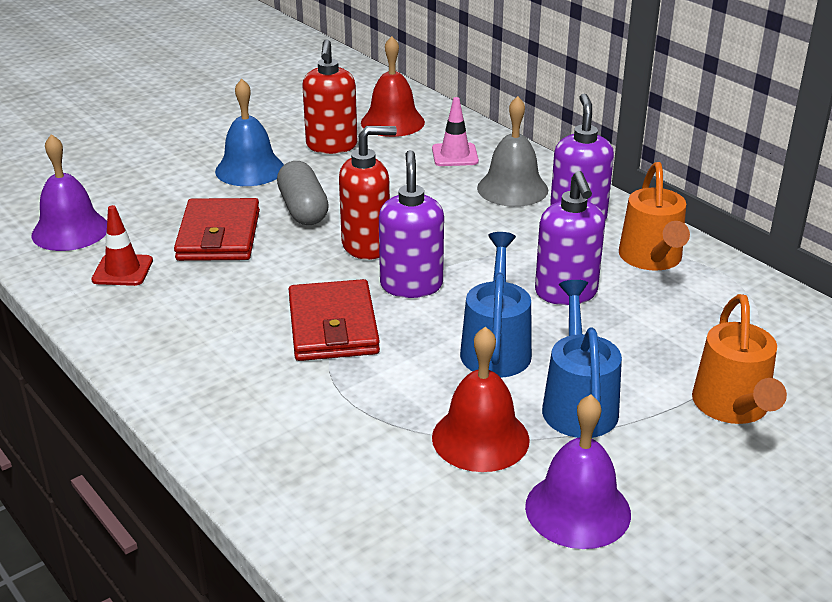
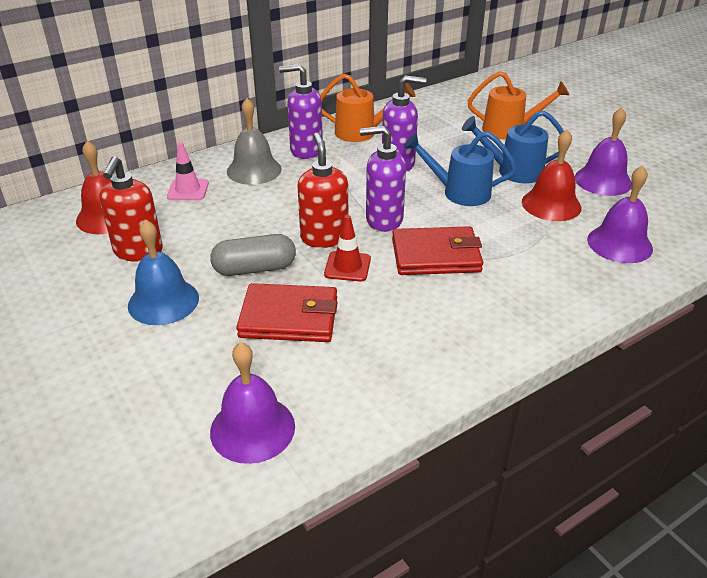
camera: 85 degrees left, 5 degrees up
red traffic cone [92,205,153,286] -> red traffic cone moved to [324,215,371,282]
red soap dispenser [302,39,357,154] -> red soap dispenser turned 90 degrees clockwise [99,156,163,261]
none -> purple bell [587,165,653,263]

